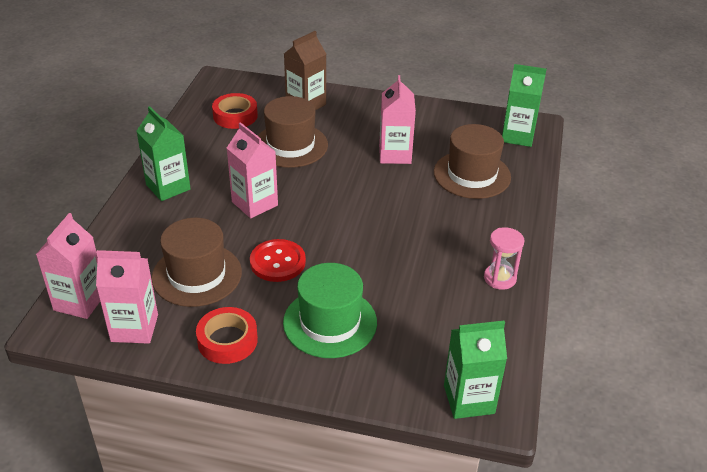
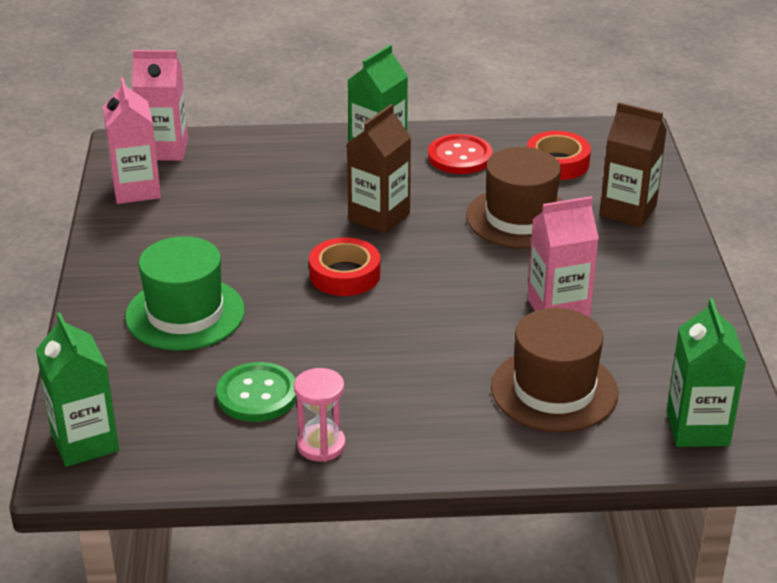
camera: 75 degrees right, 5 degrees down
brown hat [152,218,242,307] -> none
red tape [196,307,258,364] -> red tape moved to [309,237,380,296]
pink carton [227,122,278,218] -> brown carton [347,104,411,234]
red button [250,239,306,282] -> red button moved to [428,134,493,174]
none -> green button [216,362,297,422]

